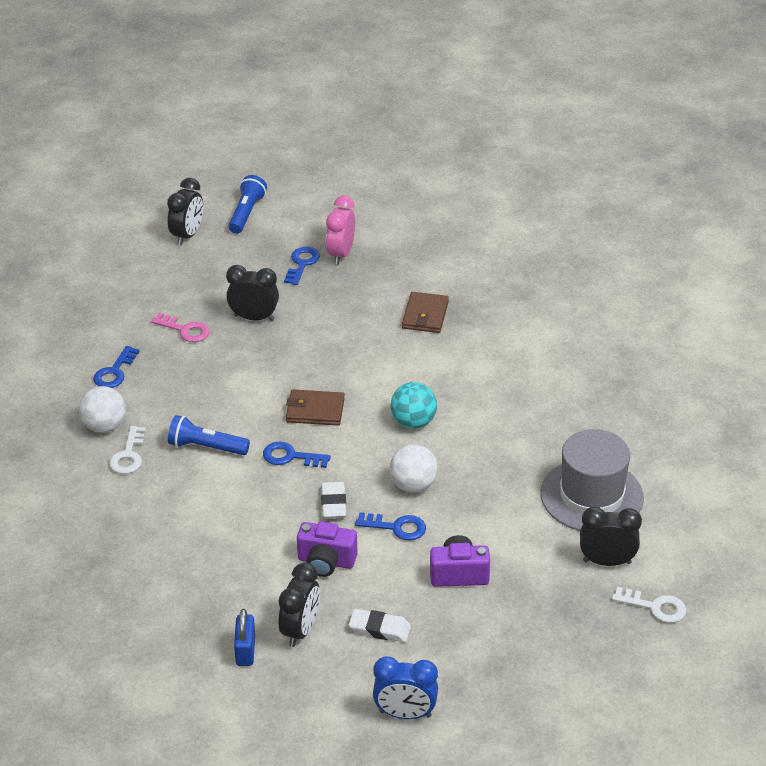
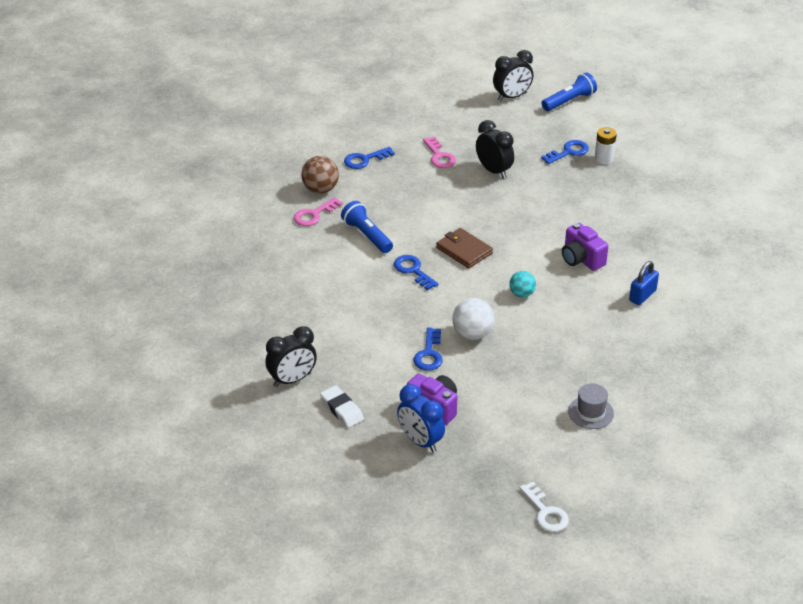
camera: 40 degrees right, 0 degrees up
white ball [79,386,126,433] -> brown ball [301,156,339,194]
white key [109,426,146,474] -> pink key [294,197,343,226]
blue padlock [234,609,255,666] -> blue padlock moved to [629,261,659,305]
purple camera [297,521,358,577] -> purple camera moved to [562,223,608,271]
white eraser [321,482,346,518] -> none
pink clock [326,195,355,265] -> white battery [595,127,617,164]
blue key [355,512,426,541] -> blue key turned 45 degrees clockwise [413,328,443,371]
blue clock [373,656,438,719] -> blue clock moved to [397,384,445,453]
turquoise ball [391,382,437,429] -> turquoise ball [509,271,536,297], size x0.66
brown wallet [402,292,449,333] -> none
grey hat [541,429,644,531] -> grey hat [568,383,614,429], size x0.49
black clock [580,507,642,566] -> none

